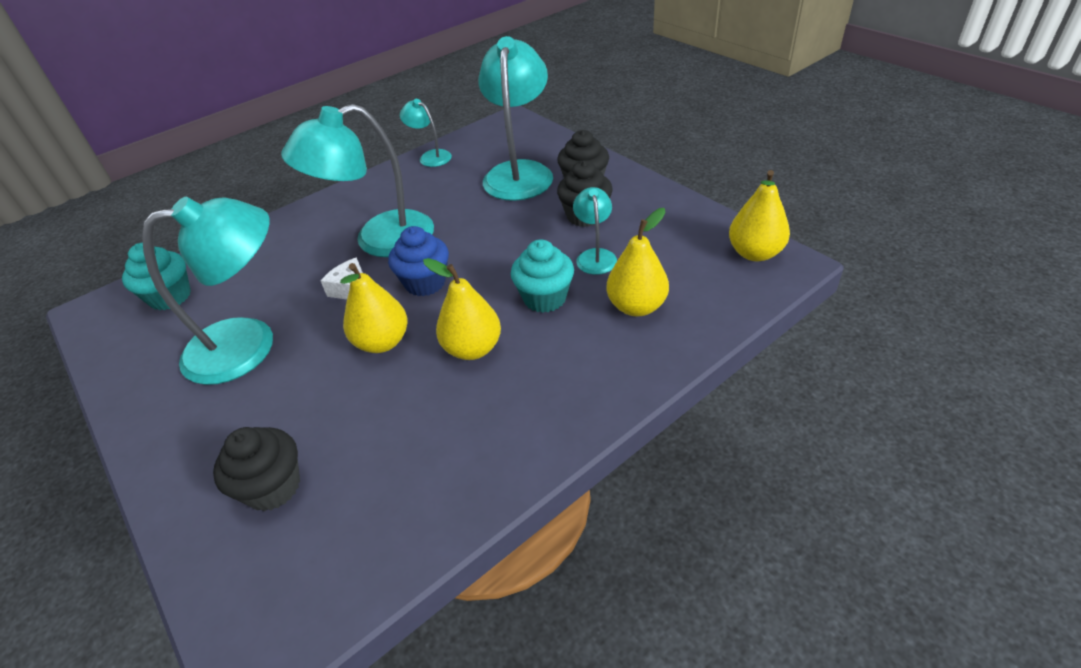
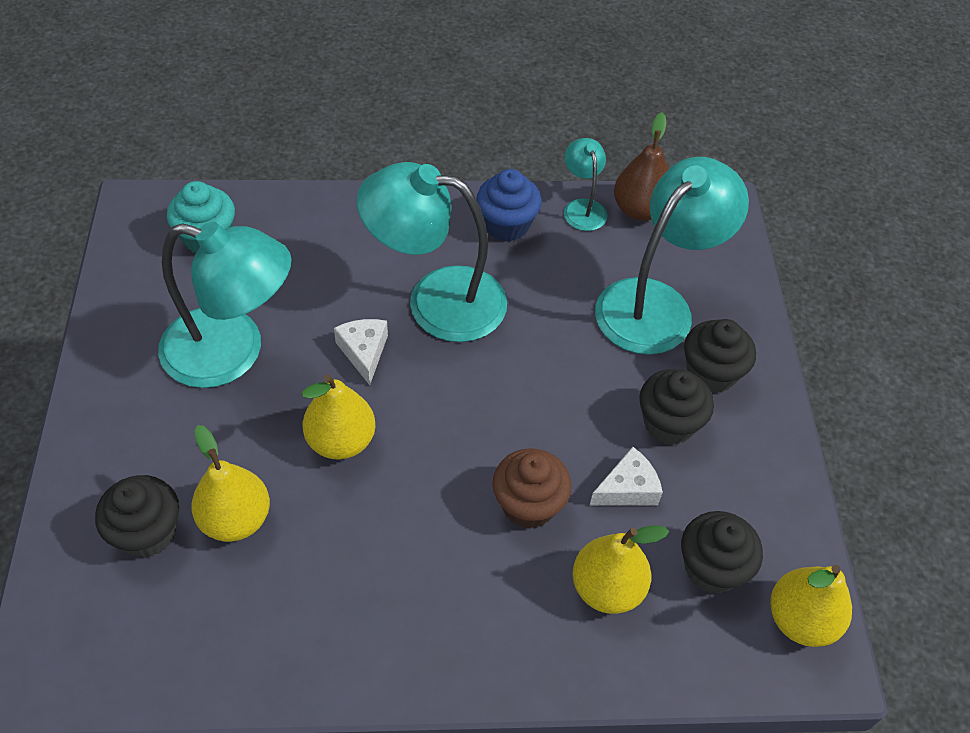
camera: 30 degrees right, 10 degrees up
blue cupcake [388,226,449,296] -> blue cupcake moved to [476,169,542,242]
yellow pear [423,258,501,360] -> yellow pear moved to [191,425,270,542]
turquoise cupcake [511,239,574,313] -> brown cupcake [492,448,572,529]
turquoise lamp [573,187,617,275] -> white cheese [589,447,663,506]
none -> brown pear [614,112,669,221]
none -> black cupcake [681,511,763,594]

